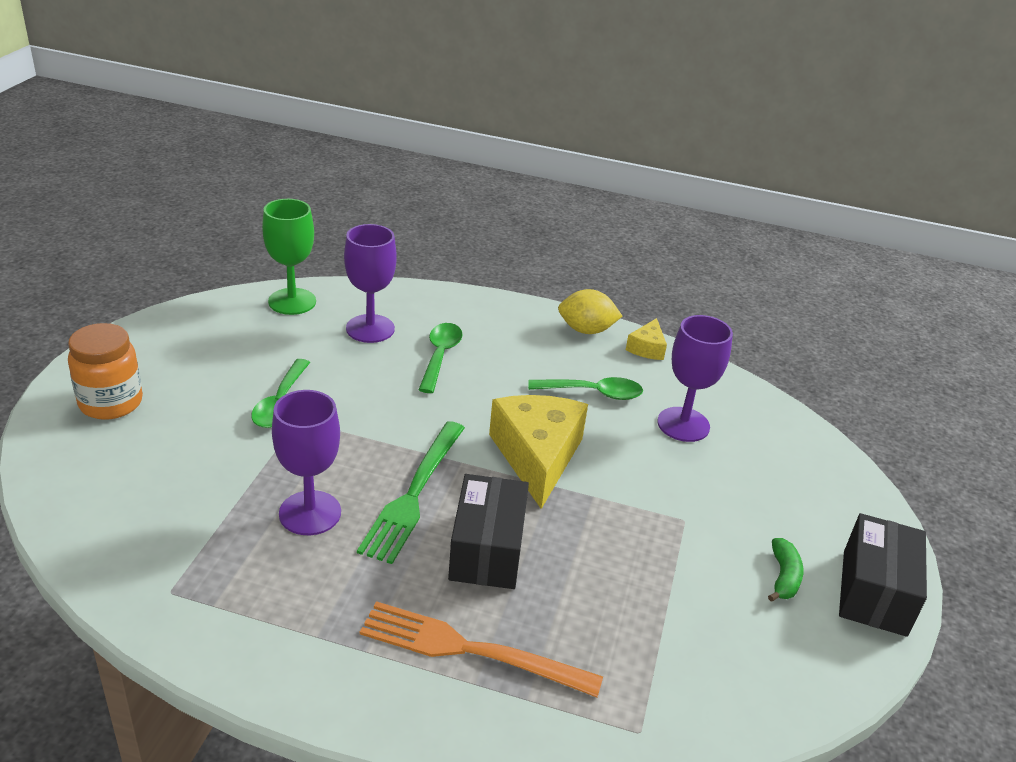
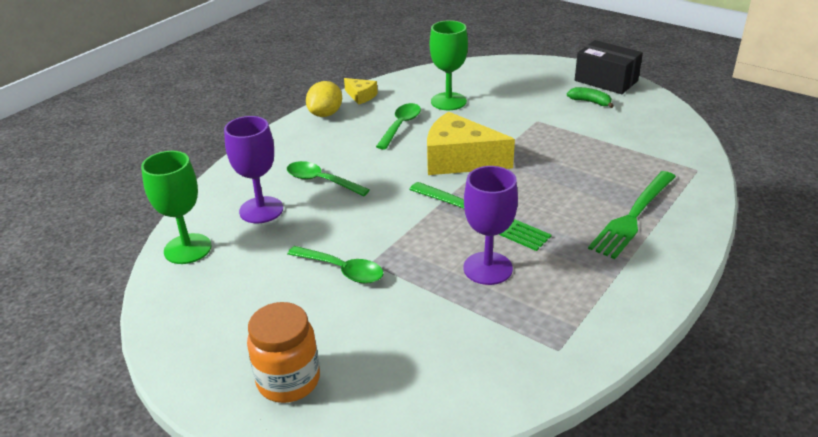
camera: 65 degrees left, 0 degrees up
orange fork [360,601,603,697] -> green fork [588,171,676,259]
black box [448,474,529,589] -> none
purple goblet [657,315,733,442] -> green goblet [430,20,468,110]

